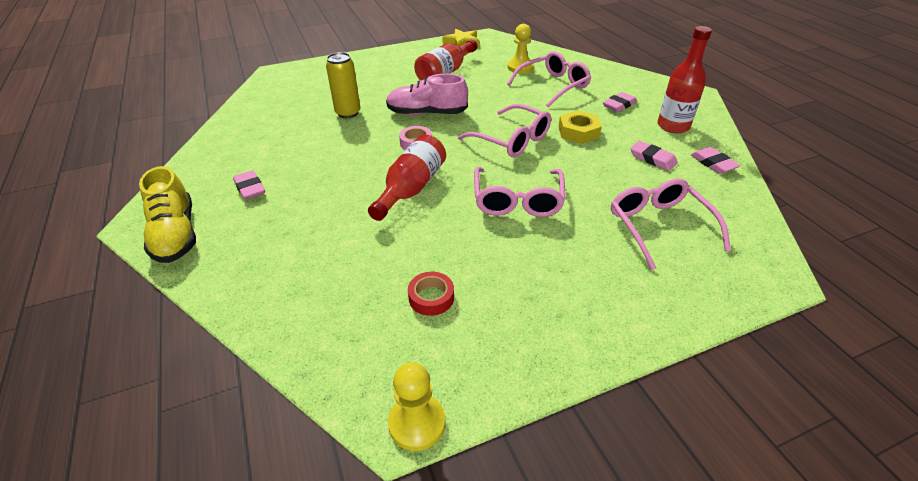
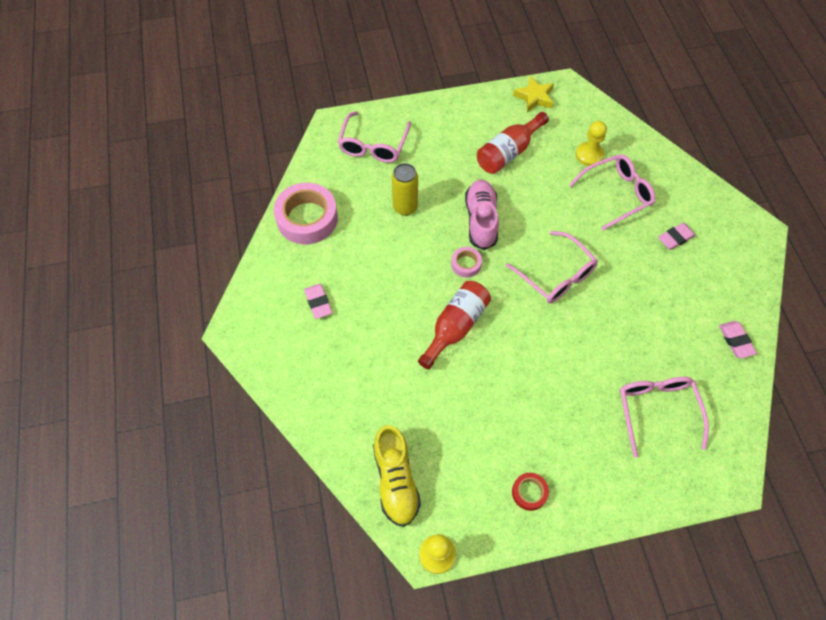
camera: 10 degrees right, 20 degrees up
yellow shoe [139,166,196,263] -> yellow shoe moved to [373,425,421,527]
pink shoe [386,74,468,115] -> pink shoe turned 75 degrees clockwise [465,180,499,250]
red tape [408,272,454,316] -> red tape moved to [512,473,549,511]
pink glasses [474,167,566,217] -> pink glasses moved to [338,111,411,163]
yellow nut [558,110,602,144] -> none
pink eraser [630,141,678,171] -> none
red bottle [658,26,712,133] -> none
none -> pink tape [274,183,338,244]

